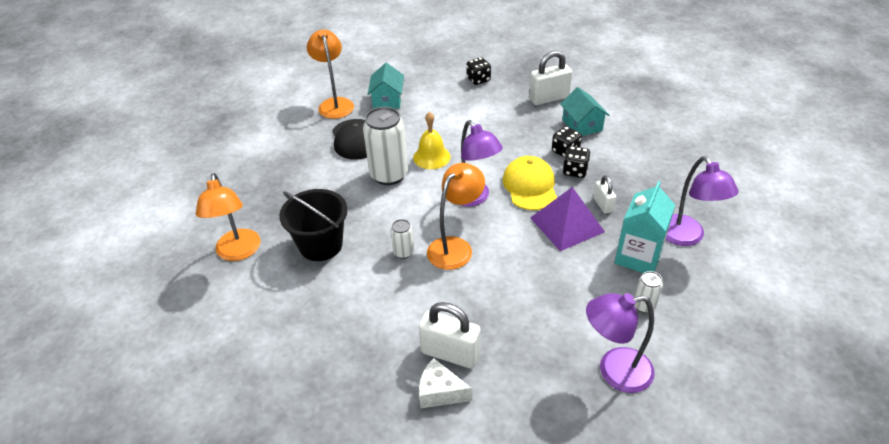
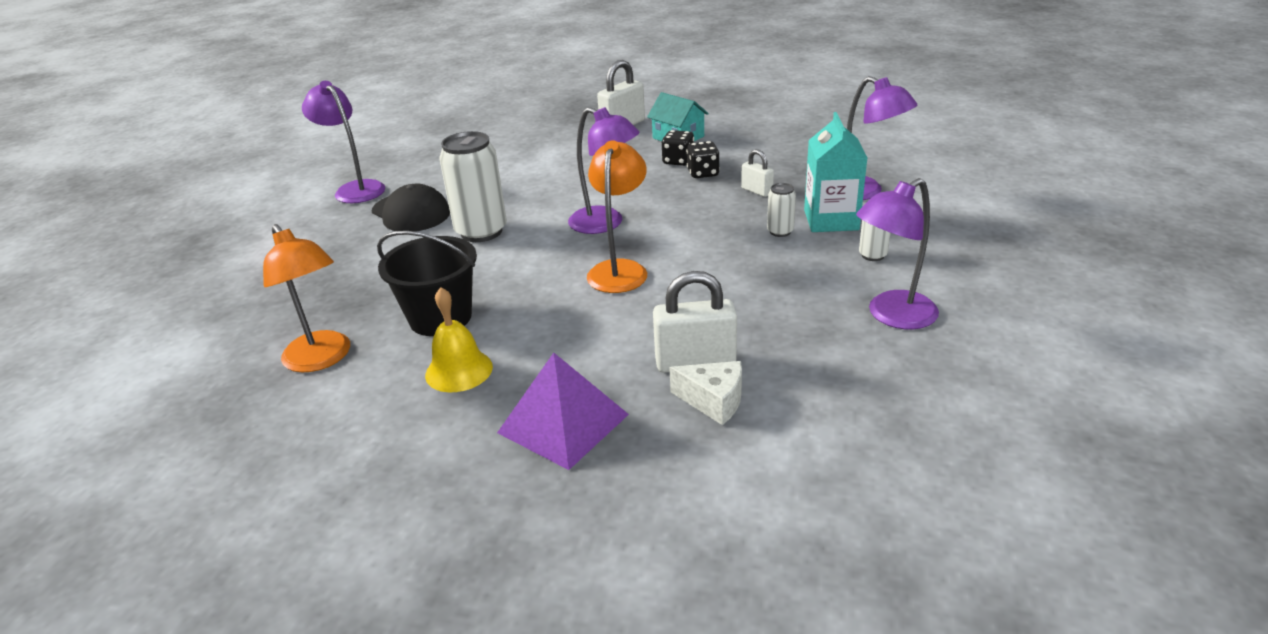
camera: 25 degrees left, 10 degrees down
orange lamp [307,29,354,119] -> purple lamp [302,81,385,203]
turquoise house [368,63,404,109] -> none
white can [391,219,414,259] -> white can moved to [767,183,796,237]
yellow bell [413,112,450,169] -> yellow bell moved to [425,287,493,392]
white cheese [419,358,472,409] -> white cheese turned 150 degrees counterclockwise [669,361,742,425]
black dice [466,57,491,85] -> none
yellow cap [503,156,557,210] -> none
purple pyramid [530,187,605,251] -> purple pyramid moved to [497,353,629,470]

